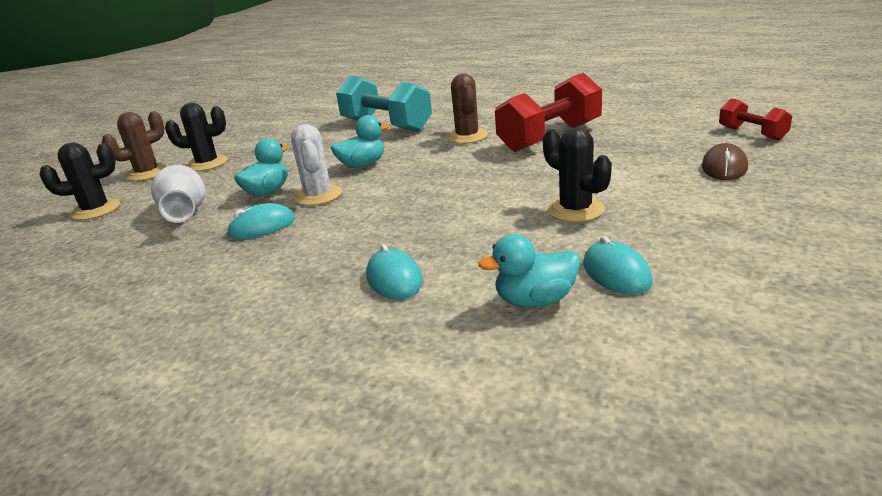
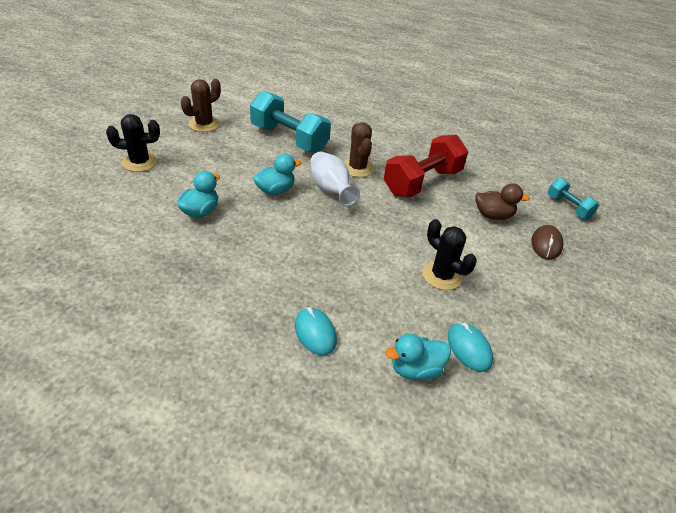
camera: 10 degrees left, 15 degrees up
black cactus [39,142,120,220] -> none
brown cactus [102,111,167,181] -> brown cactus moved to [181,79,221,132]
white vase [151,165,205,223] -> white vase moved to [310,152,360,206]
turquoise mouse [226,203,295,239] -> none
white cactus [291,124,342,206] -> none
red dumbbell [719,98,792,141] -> turquoise dumbbell [548,178,599,219]
none -> brown duck [475,183,530,220]

